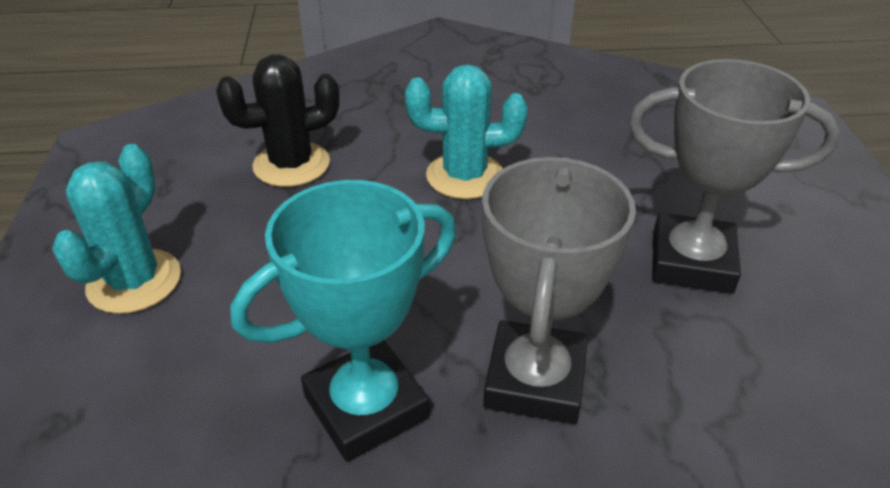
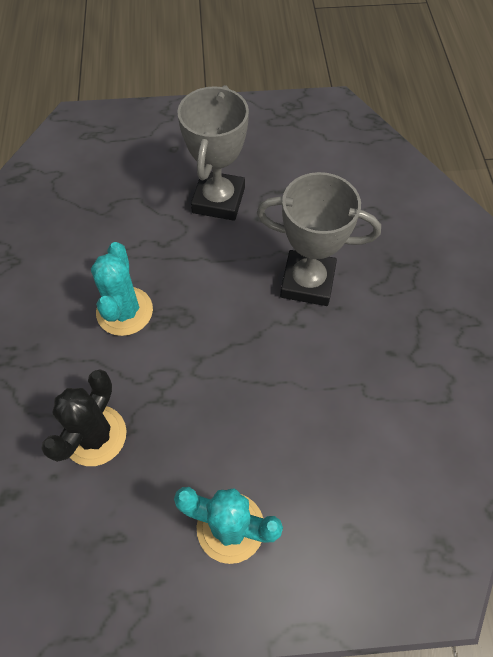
camera: 90 degrees left, 20 degrees up
black cactus [216,54,340,187] -> black cactus turned 45 degrees clockwise [41,369,126,466]
turquoise trophy [230,180,456,462] -> none

